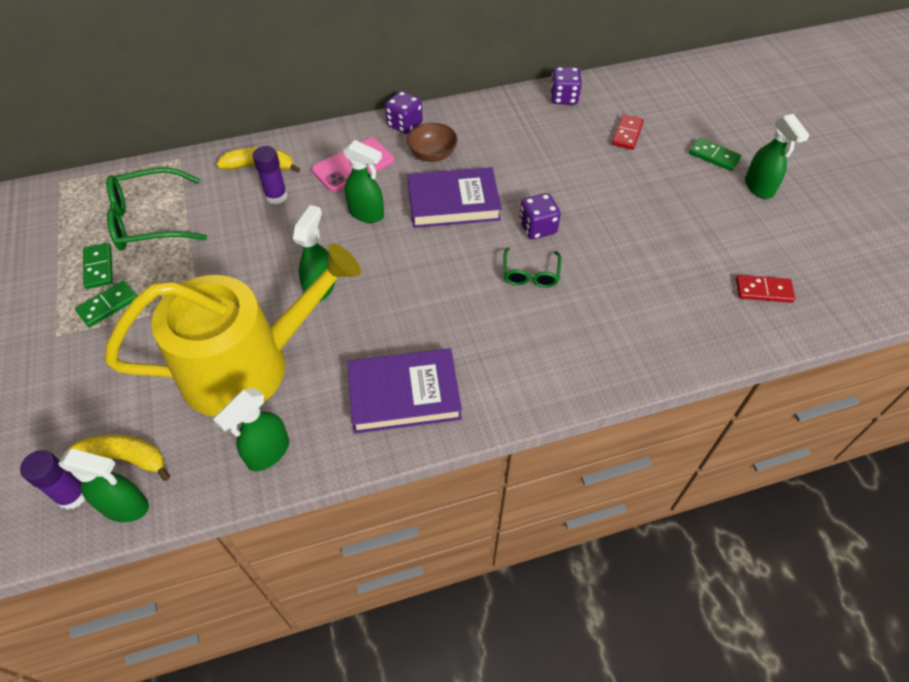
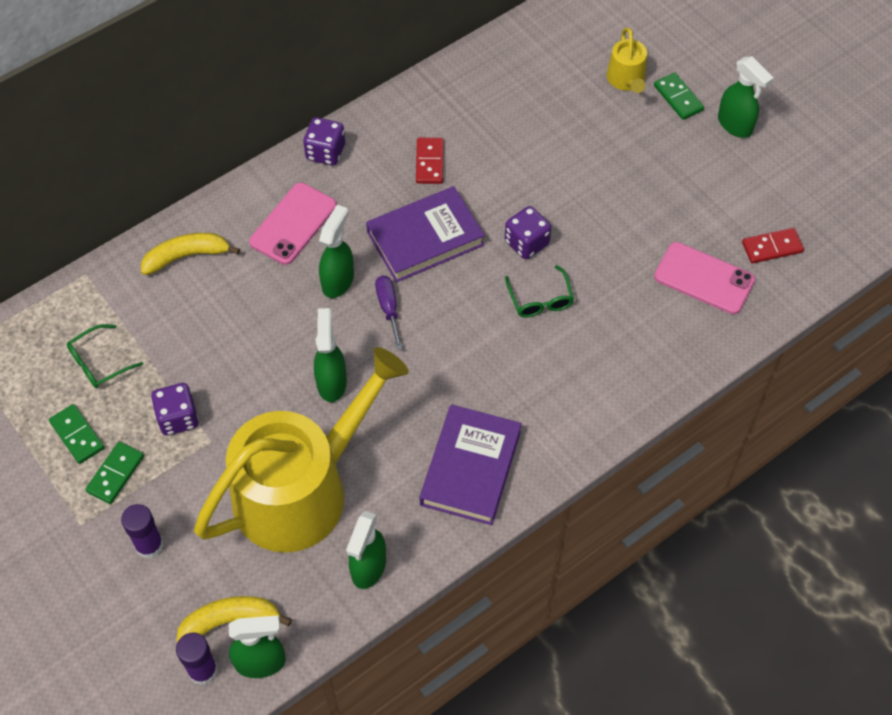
camera: 20 degrees left, 5 degrees up
green glasses [106,167,207,250] -> green glasses [67,324,143,388], size x0.55
purple glue stick [253,146,288,205] -> purple glue stick moved to [121,504,164,559]
green spray bottle [343,140,384,223] -> green spray bottle turned 75 degrees counterclockwise [319,205,354,298]
purple book [347,348,462,434] -> purple book turned 45 degrees counterclockwise [420,404,522,525]
brown bowl [407,123,458,162] -> none
purple dice [550,67,582,105] -> purple dice moved to [151,383,199,436]
red domino [612,114,644,150] -> red domino moved to [416,138,444,184]
green domino [689,138,742,171] -> green domino turned 45 degrees clockwise [654,72,704,120]
none -> purple screwdriver [375,275,403,350]
none -> yellow watering can [606,28,647,93]
none -> pink phone [654,242,755,314]

